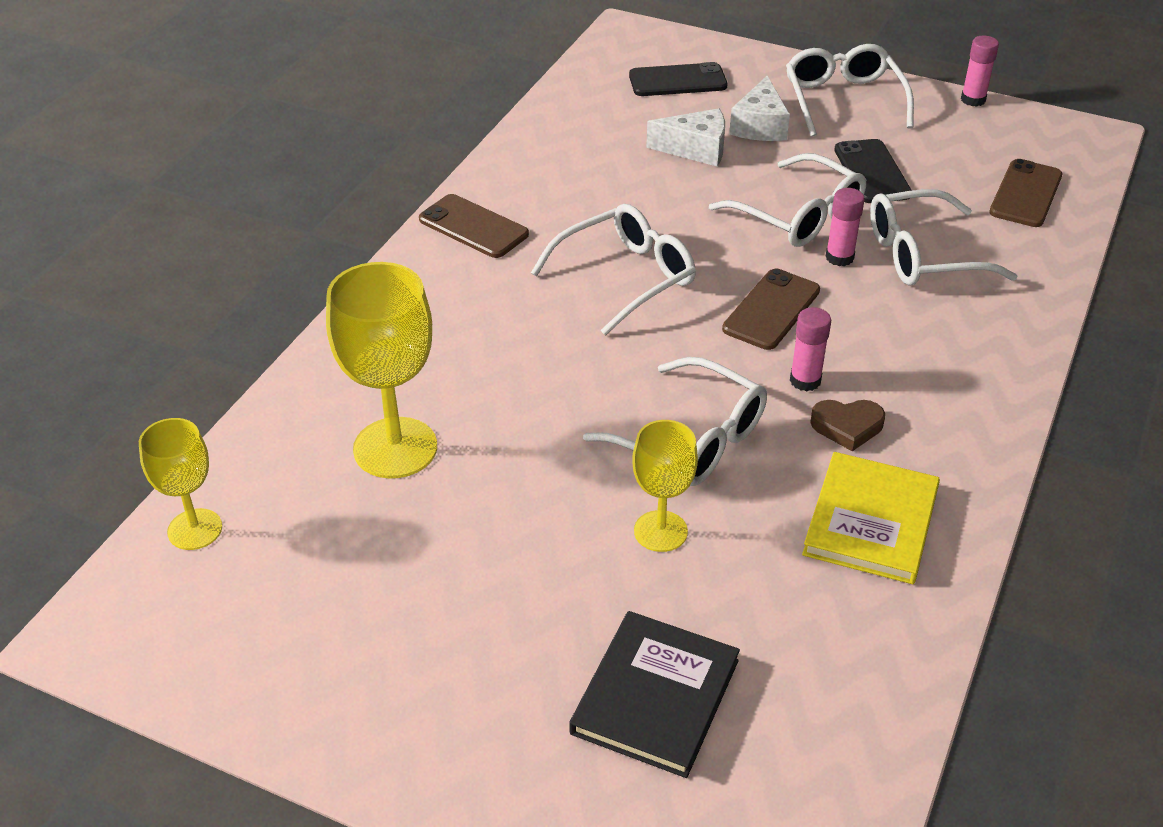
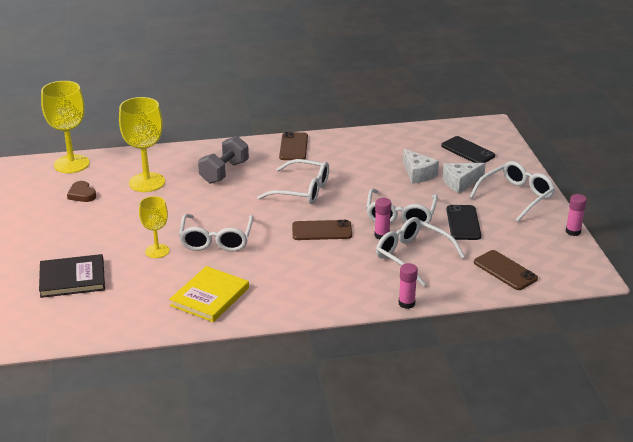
camera: 55 degrees right, 10 degrees down
yellow goblet [139,418,222,550] -> yellow goblet [41,81,90,173], size x1.65
pink glue stick [790,307,831,392] -> pink glue stick moved to [399,263,418,309]
yellow book [802,452,940,584] -> yellow book turned 45 degrees counterclockwise [169,266,249,322]
brown heart [810,400,885,451] -> brown heart moved to [67,181,96,202]
black phone [834,139,912,203] -> black phone turned 45 degrees counterclockwise [447,205,481,240]
brown phone [989,159,1062,227] -> brown phone turned 60 degrees clockwise [474,250,538,290]
none -> grey dumbbell [198,136,249,184]

